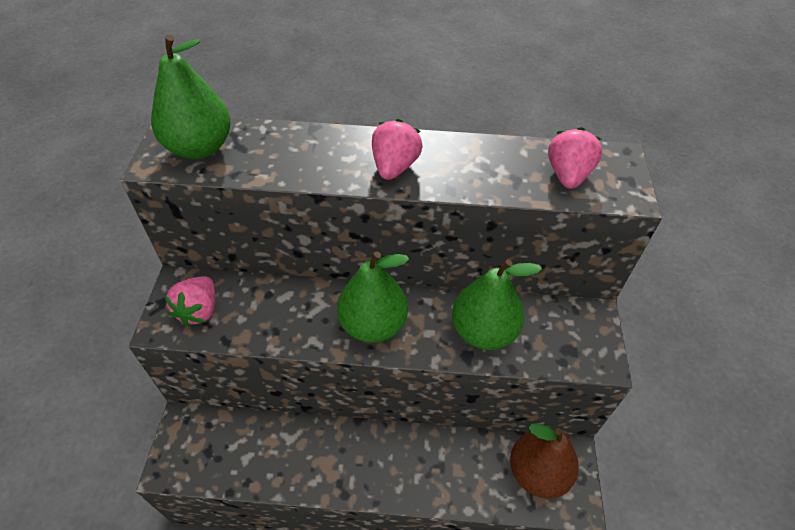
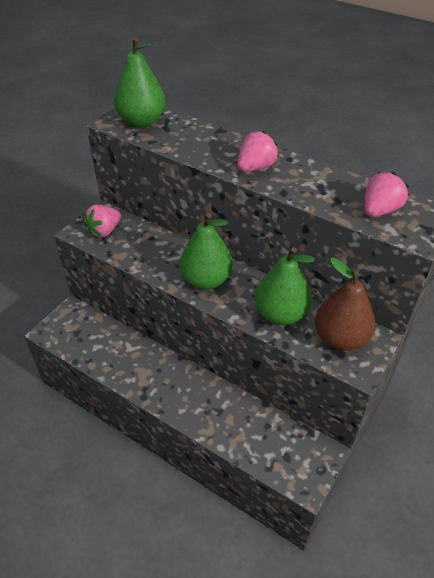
camera: 30 degrees right, 5 degrees down
brown pear [510,423,579,499] -> brown pear moved to [315,257,375,351]

